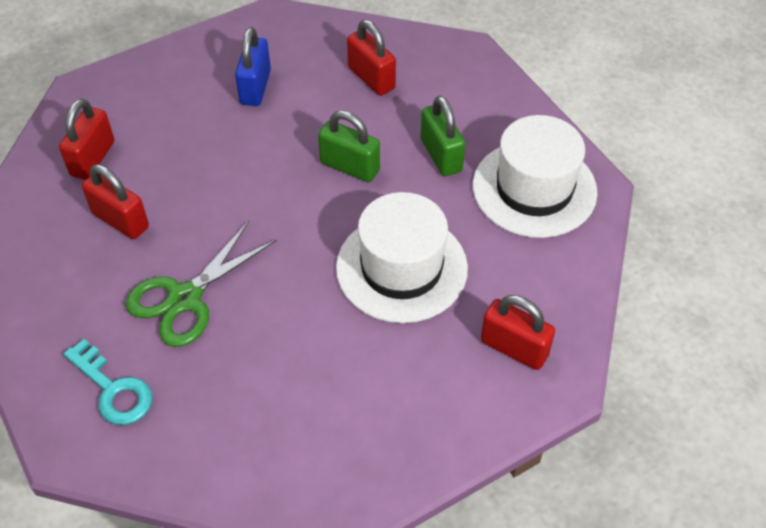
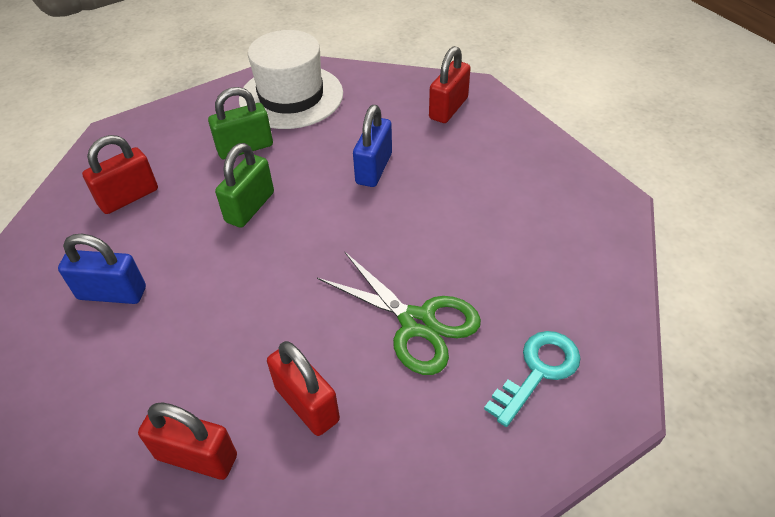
camera: 90 degrees left, 5 degrees down
red padlock [82,164,149,239] -> red padlock turned 75 degrees counterclockwise [267,341,340,436]
white hat [336,192,468,323] -> blue padlock [353,105,392,187]

